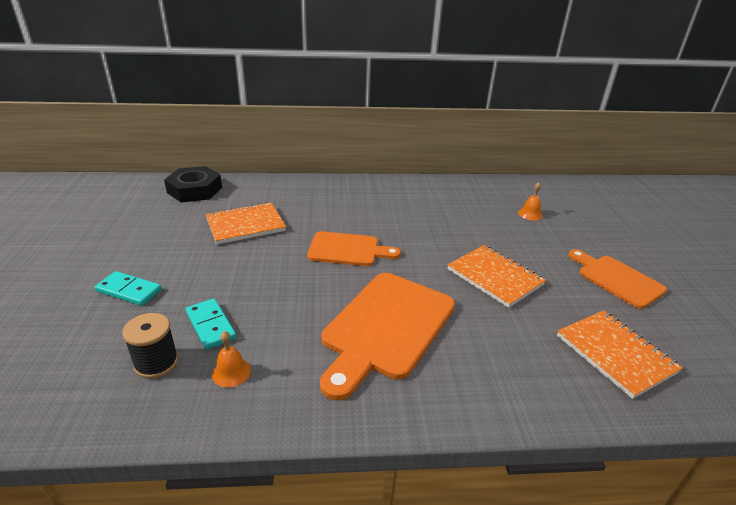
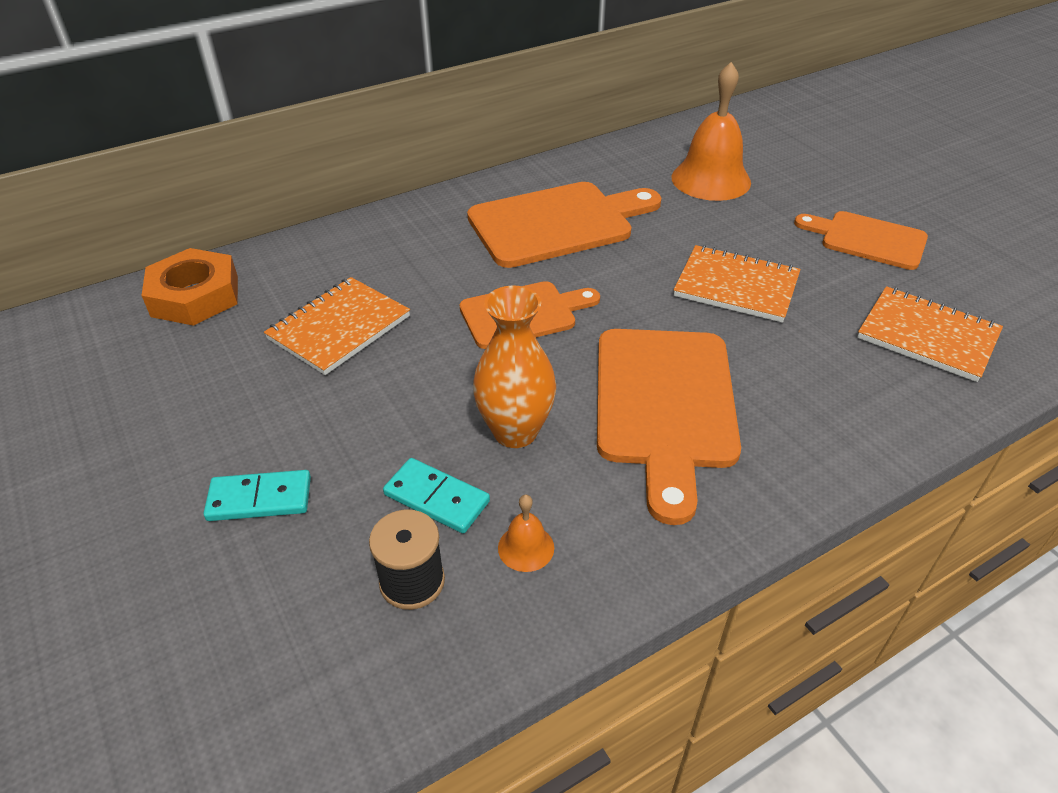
camera: 25 degrees left, 10 degrees up
black nut [164,166,222,203] -> orange nut [141,248,238,326]
orange bell [518,182,543,221] -> orange bell [672,62,751,201], size x2.26
none -> orange cutting board [467,182,662,268]
none -> orange vase [473,286,556,448]

